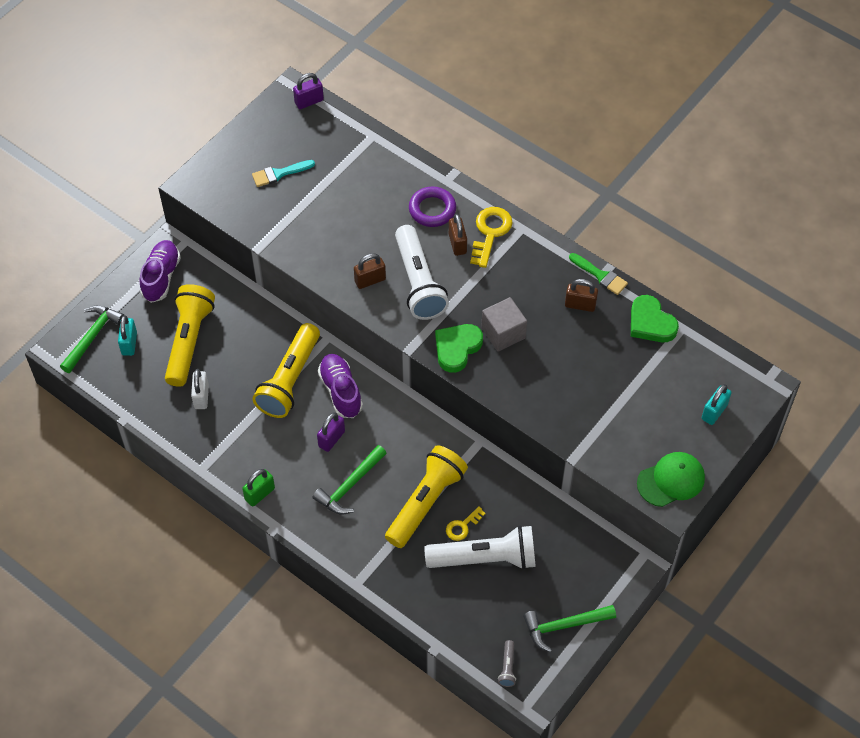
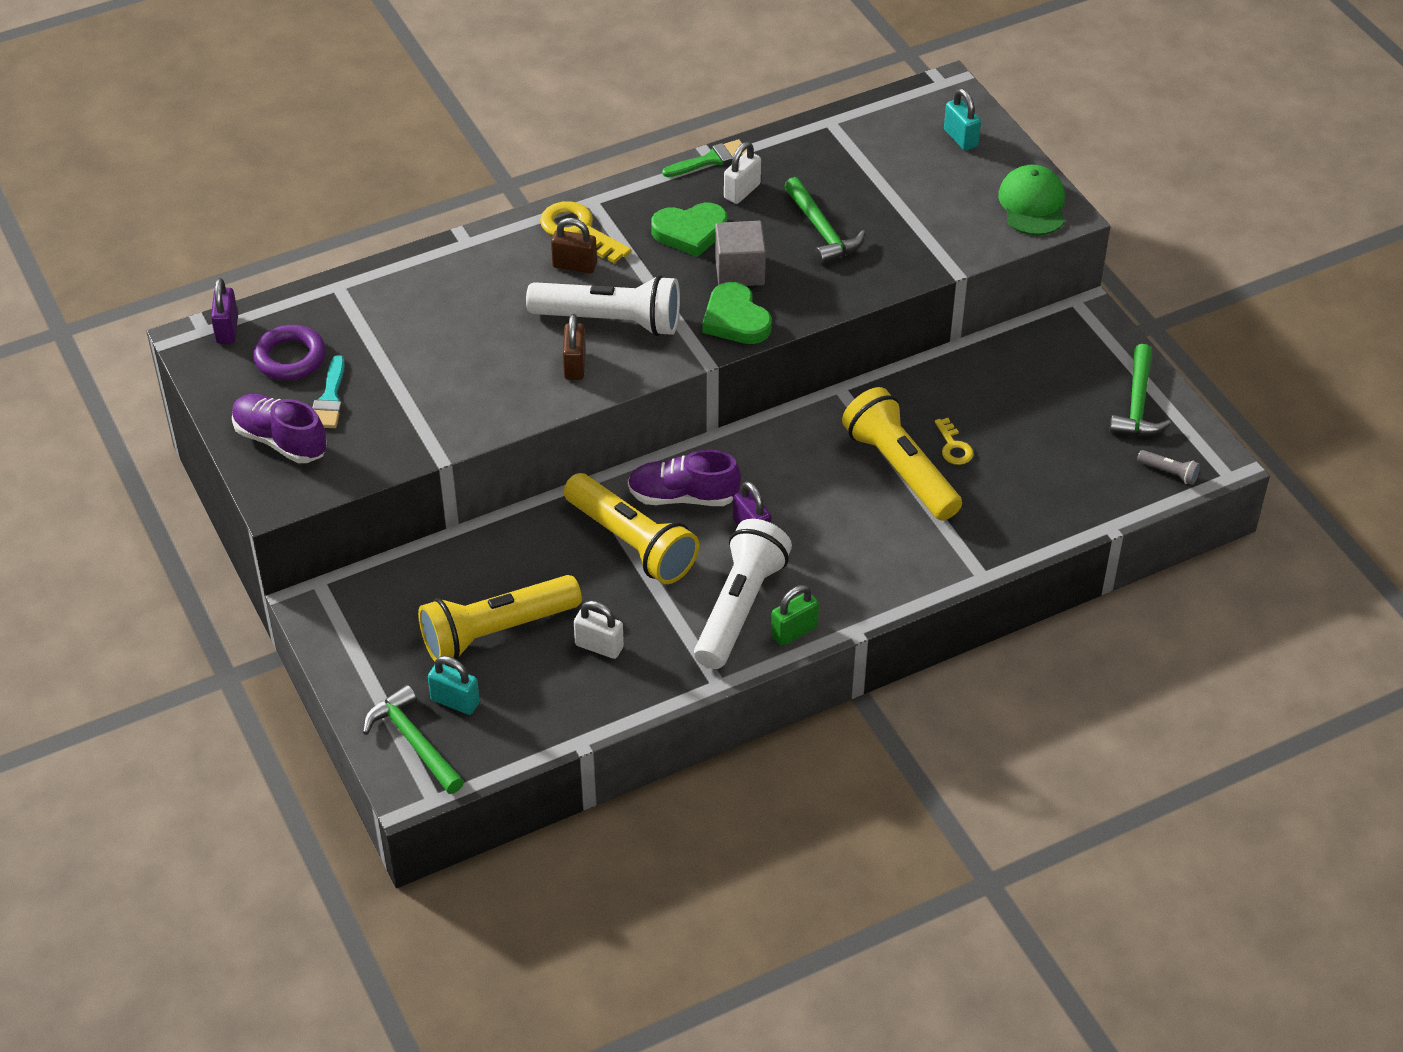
camera: 65 degrees left, 10 degrees down
purple shoe [140,240,181,303] -> purple shoe moved to [232,394,327,463]
yellow flashlight [165,284,215,387] -> yellow flashlight turned 60 degrees counterclockwise [418,575,582,661]
green padlock [242,469,275,507] -> green padlock turned 75 degrees clockwise [771,585,819,646]
green hammer [312,445,387,514] -> green hammer moved to [784,177,865,264]
purple ring [409,187,456,227] -> purple ring moved to [253,325,326,380]
white flashlight [424,525,536,570] -> white flashlight moved to [694,519,792,669]
brown padlock [565,279,598,312] -> white padlock [724,142,761,204]
green heart [631,295,679,342] -> green heart moved to [651,203,727,257]

